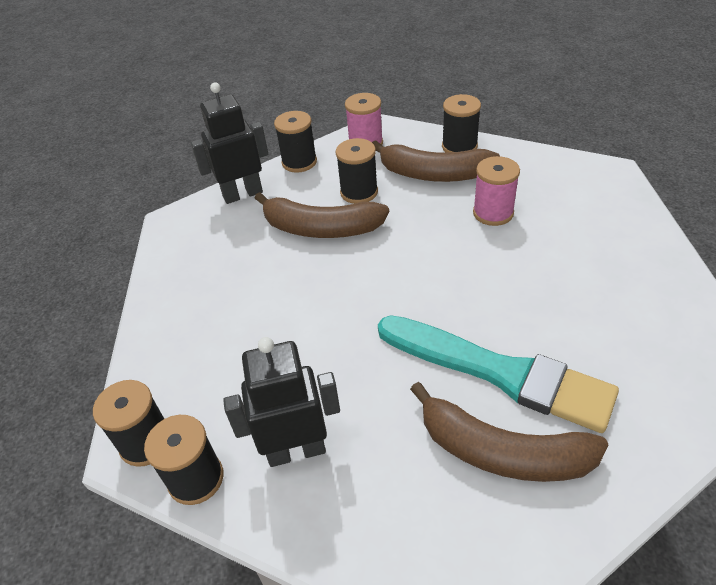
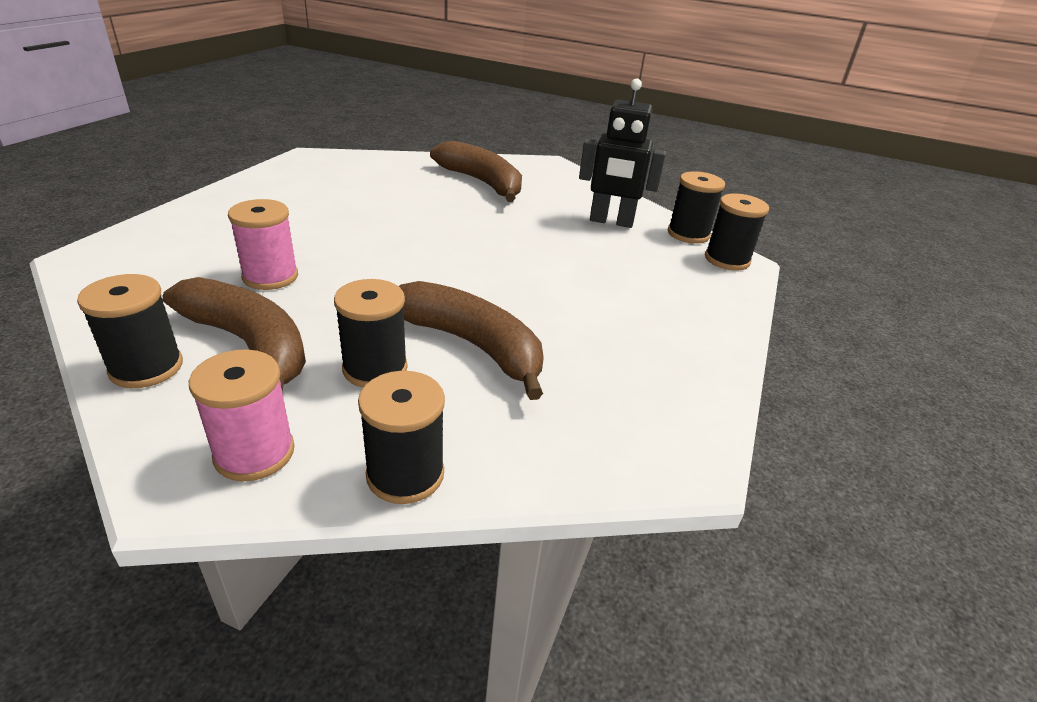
camera: 160 degrees left, 10 degrees down
black robot [191,82,268,204] -> none
turquoise brush [378,315,619,433] -> none

